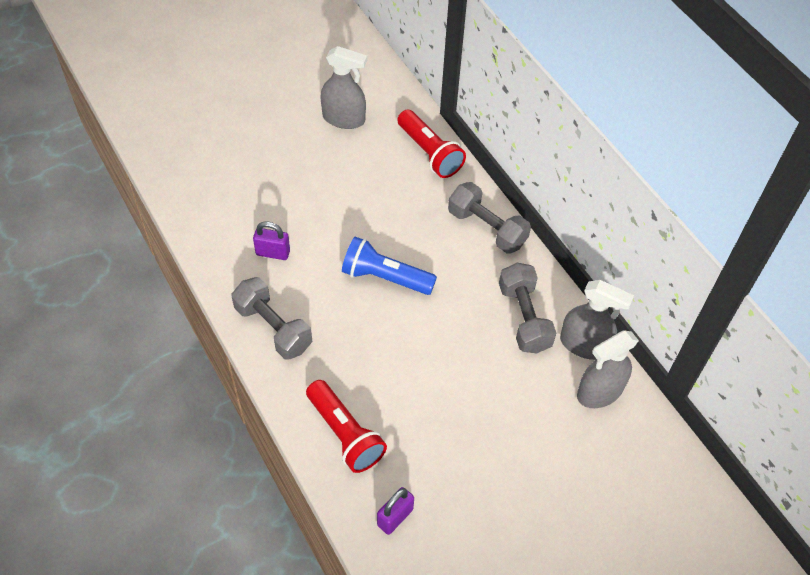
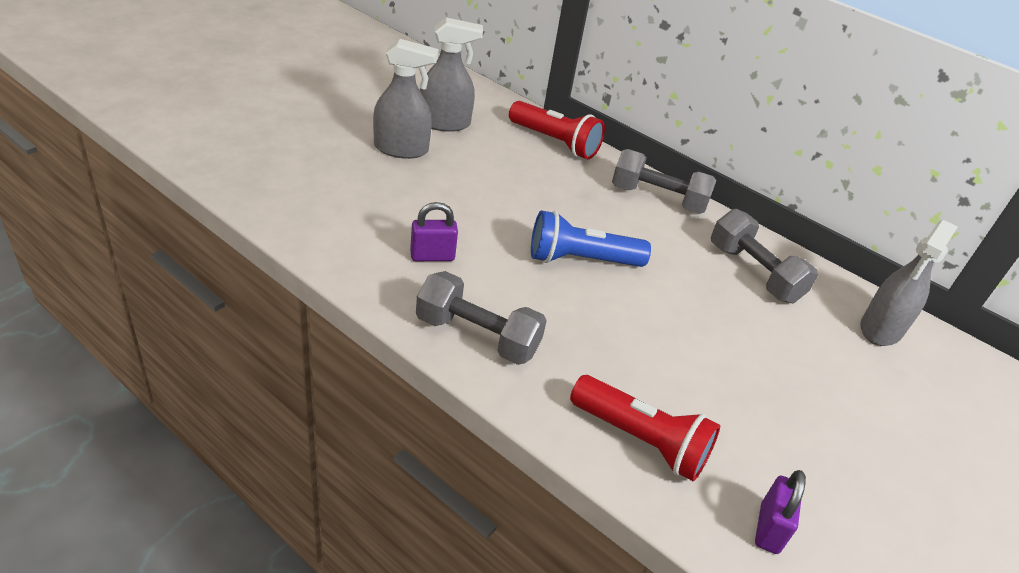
camera: 25 degrees left, 15 degrees down
grey spray bottle [560,280,634,360] -> grey spray bottle moved to [373,39,439,159]

